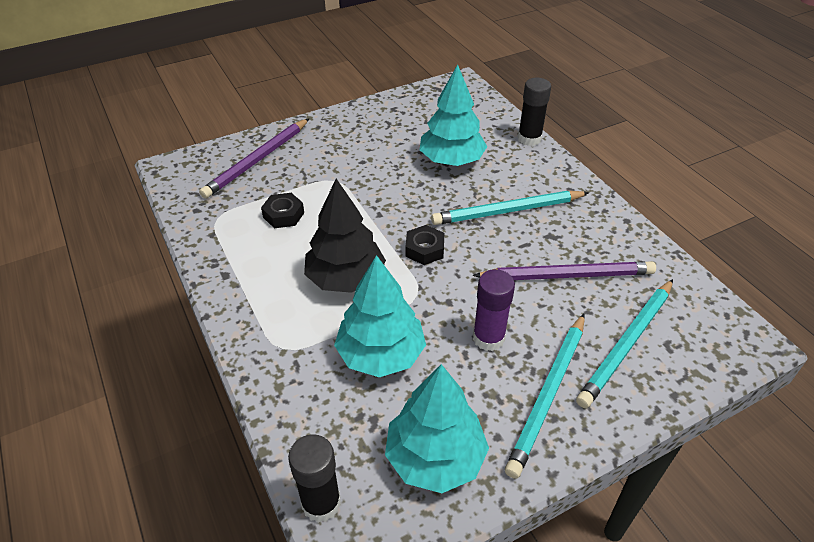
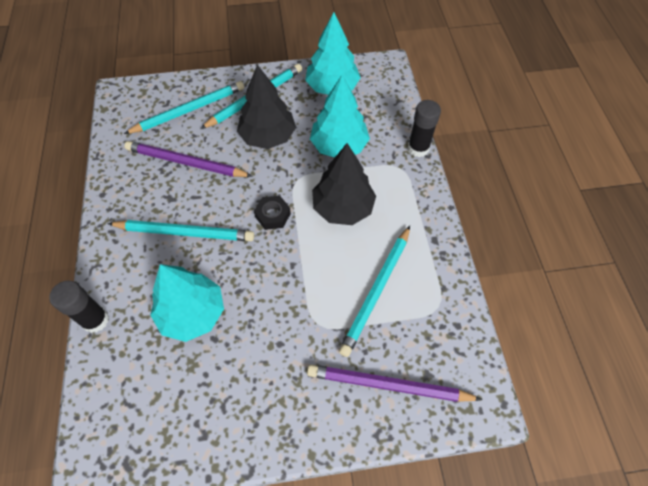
camera: 160 degrees left, 15 degrees up
purple pencil [199,118,309,199] -> purple pencil turned 135 degrees counterclockwise [307,364,482,402]
black nut [261,193,304,228] -> turquoise pencil [339,226,410,357]
black glue stick [288,434,341,523] -> black glue stick moved to [408,100,441,157]
purple glue stick [473,269,515,351] -> black tree [237,65,296,149]

